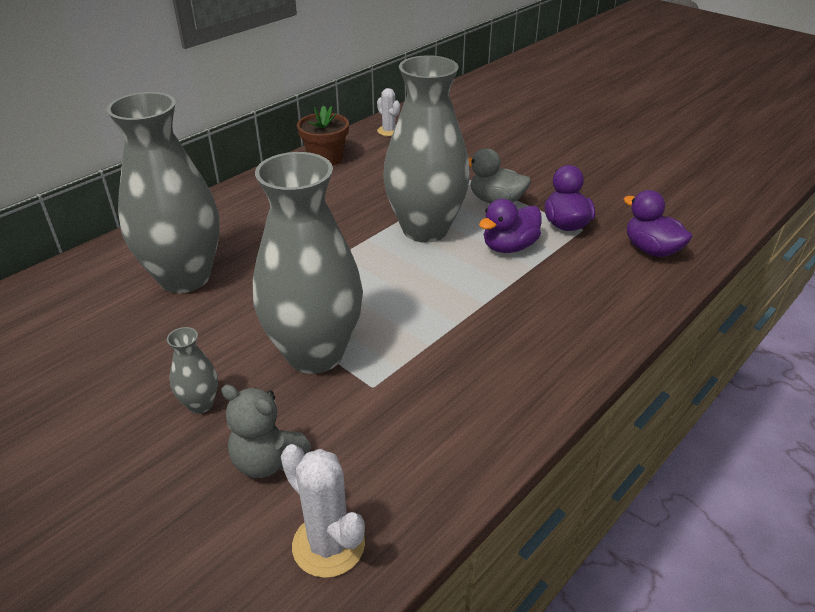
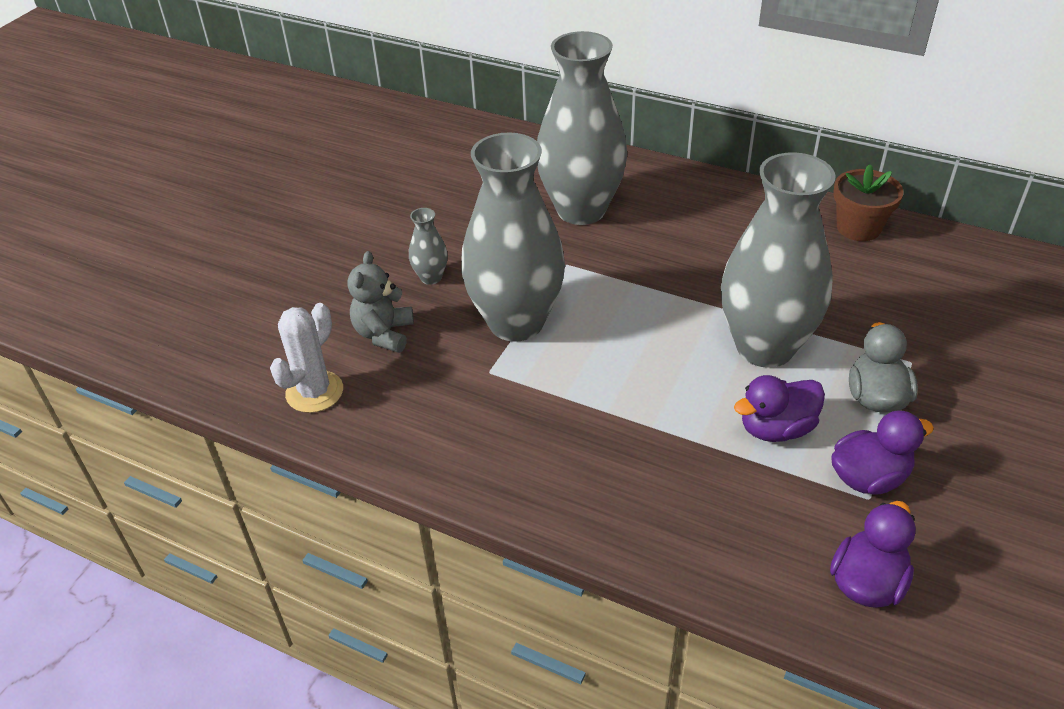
camera: 75 degrees right, 5 degrees up
white cactus [377,88,400,136] -> none
purple duck [479,199,542,253] -> purple duck turned 60 degrees counterclockwise [734,375,825,442]

